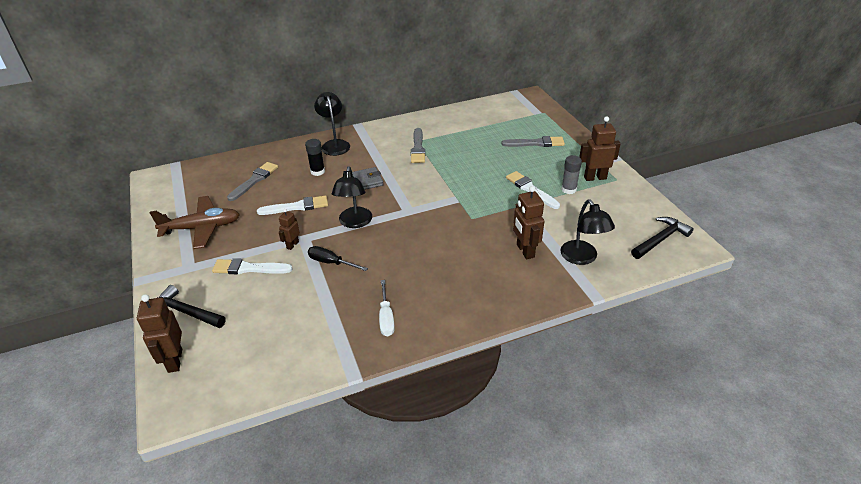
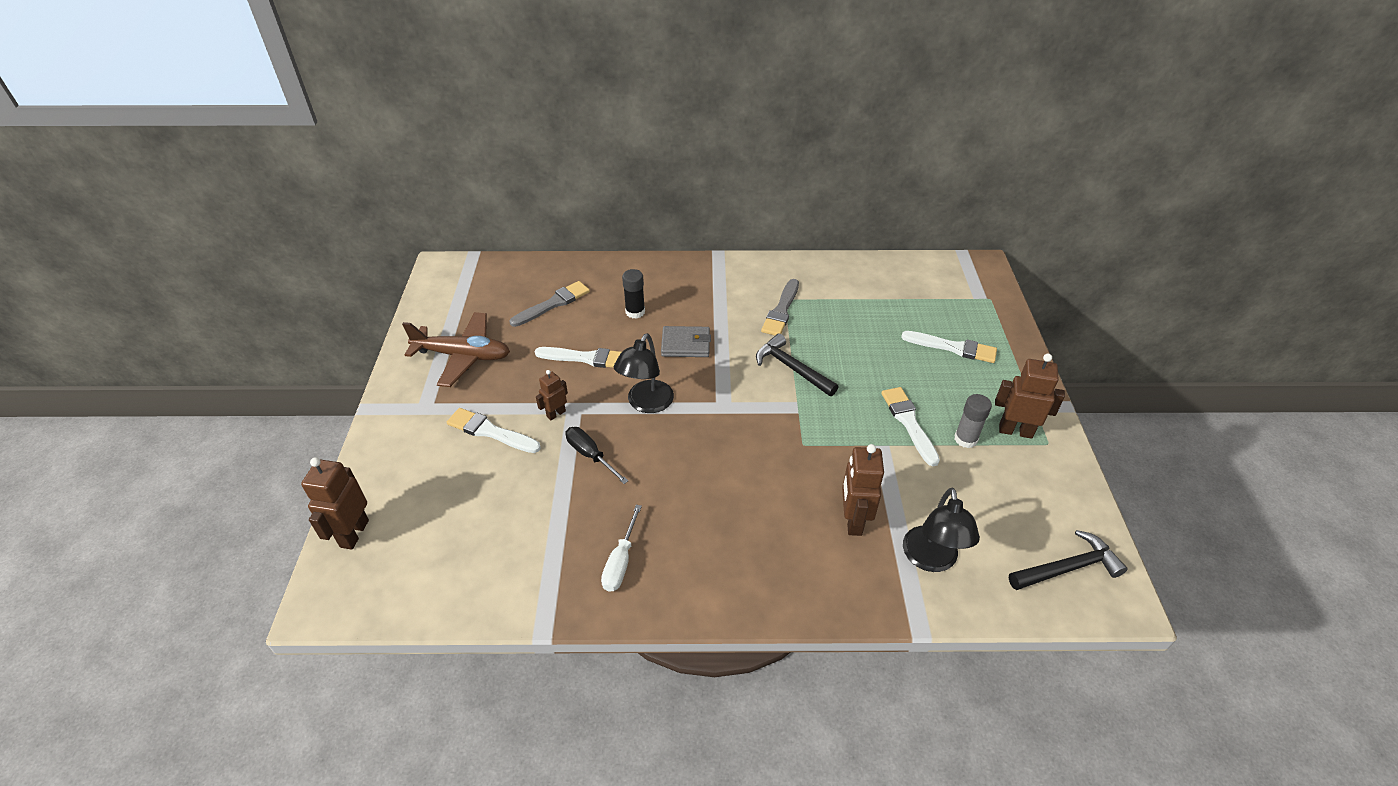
camera: 20 degrees right, 5 degrees up
black hammer [157,285,226,328] -> black hammer moved to [756,334,838,396]
black lamp [314,92,350,156] -> none
grey brush [501,136,565,147] -> white brush [901,331,997,363]

